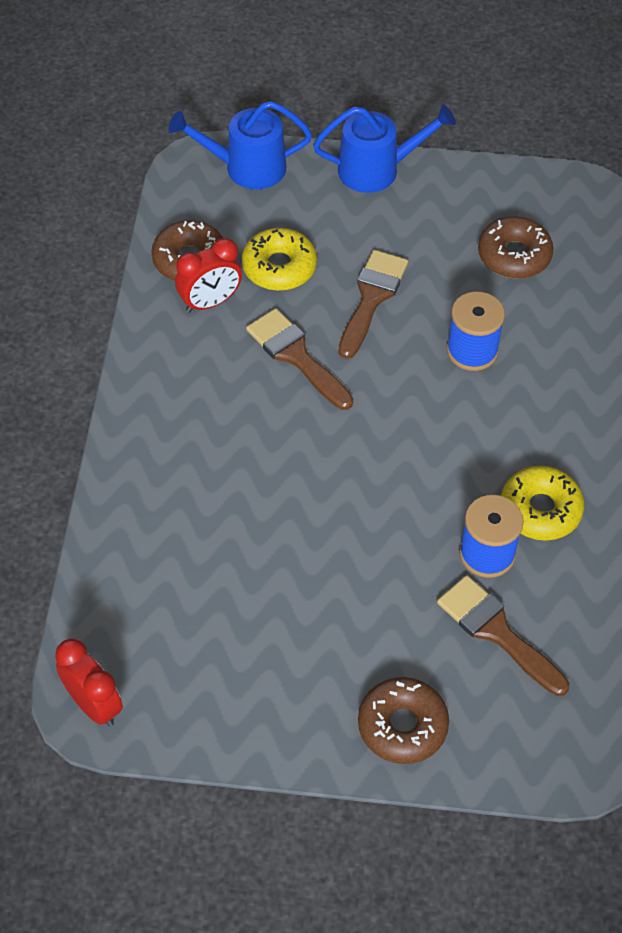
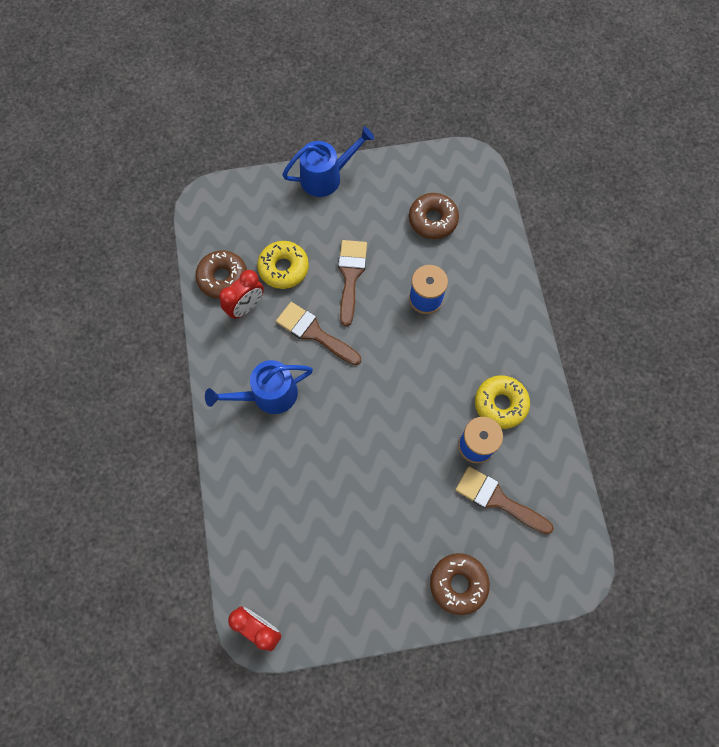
camera: 15 degrees left, 15 degrees up
blue watering can [169,101,312,189] -> blue watering can moved to [205,360,313,414]

